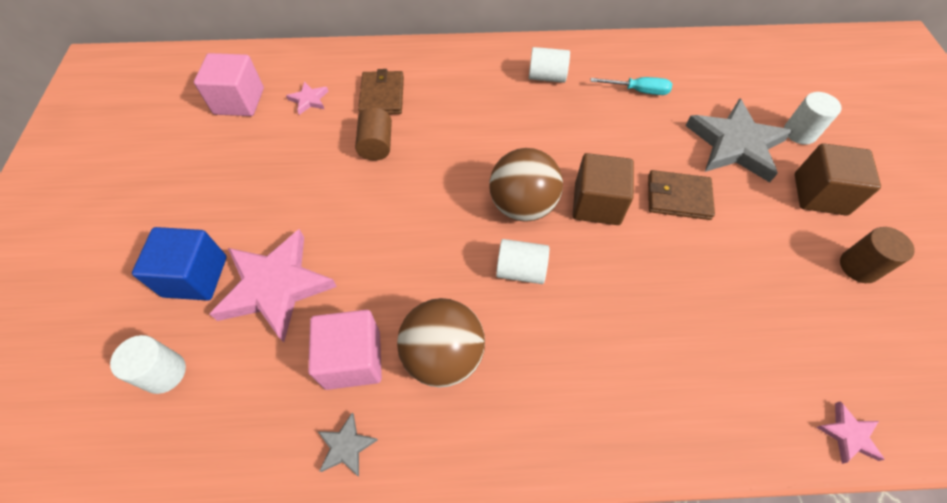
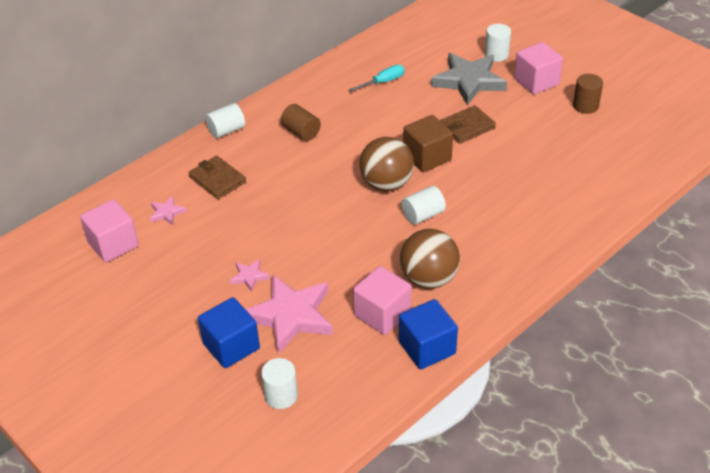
camera: 40 degrees left, 15 degrees down
grey star [317,413,378,477] -> blue cube [399,299,458,369]
brown cylinder [355,107,392,161] -> brown cylinder moved to [281,104,321,141]
white cylinder [529,47,570,83] -> white cylinder moved to [205,103,245,138]
brown cube [795,143,881,216] -> pink cube [514,42,563,94]
pink star [816,401,885,464] -> pink star moved to [230,259,270,292]

